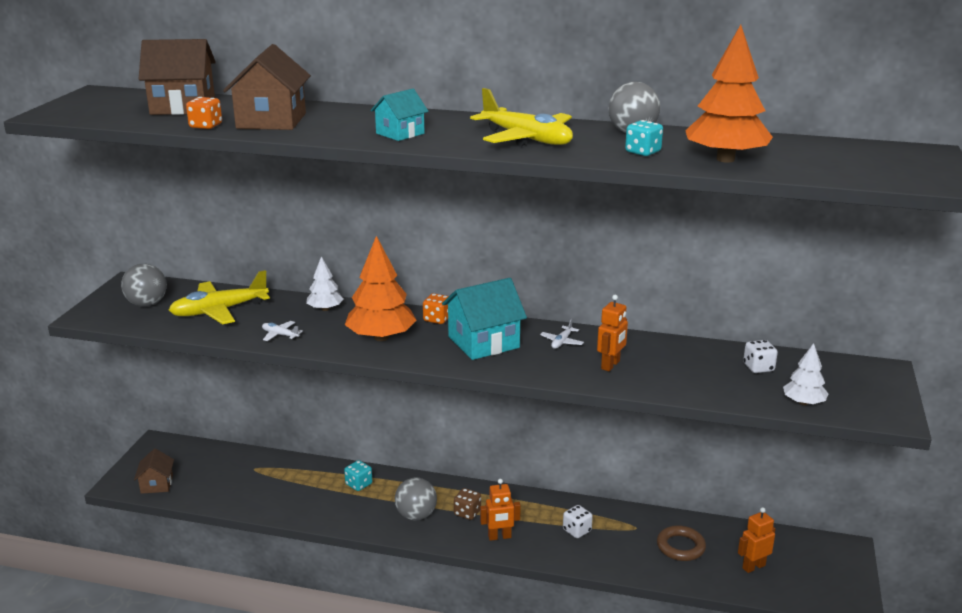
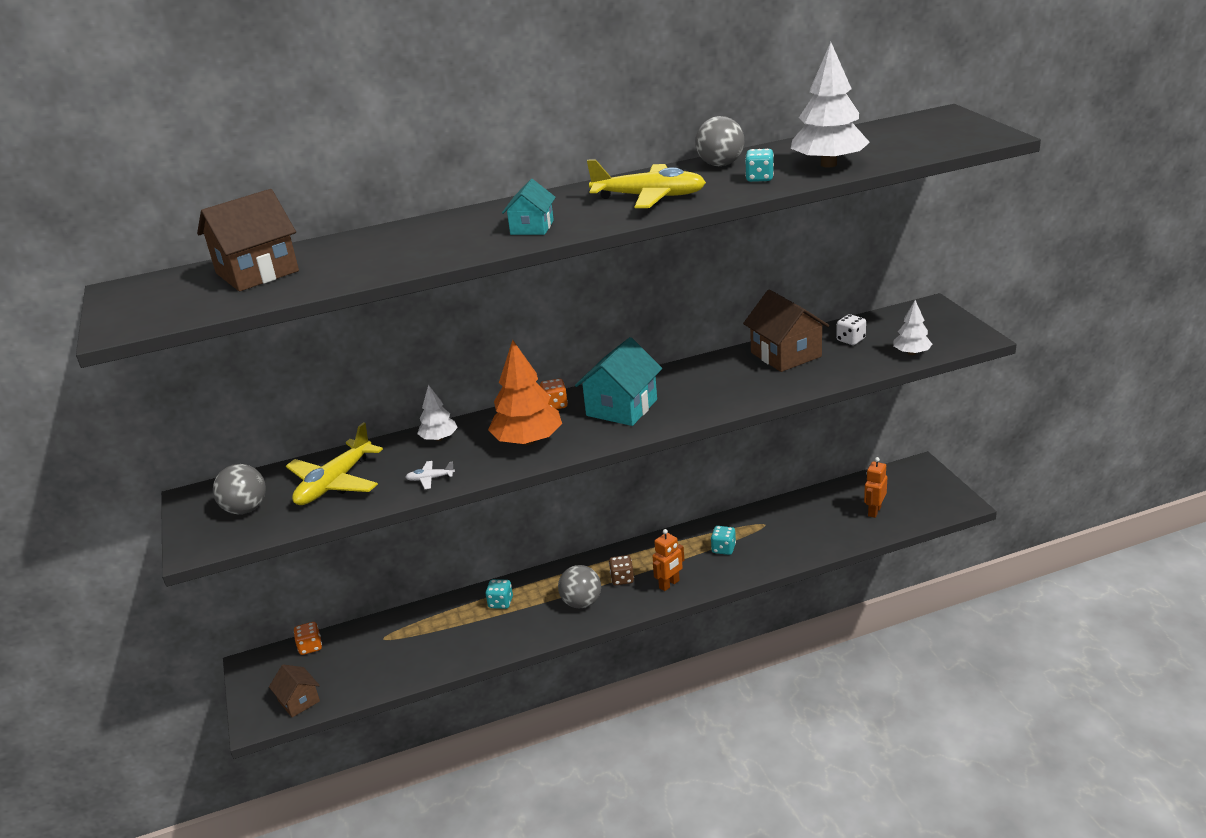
camera: 30 degrees left, 5 degrees up
orange dice [186,97,222,129] -> orange dice moved to [294,622,322,655]
brown house [223,44,311,130] -> brown house moved to [743,289,829,372]
white plane [540,319,584,349] -> none
white dice [563,505,593,538] -> turquoise dice [711,526,736,555]
orange robot [597,295,628,371] -> none
brown ring [657,525,706,561] -> none
orange tree [685,25,773,163] -> white tree [791,42,870,168]

